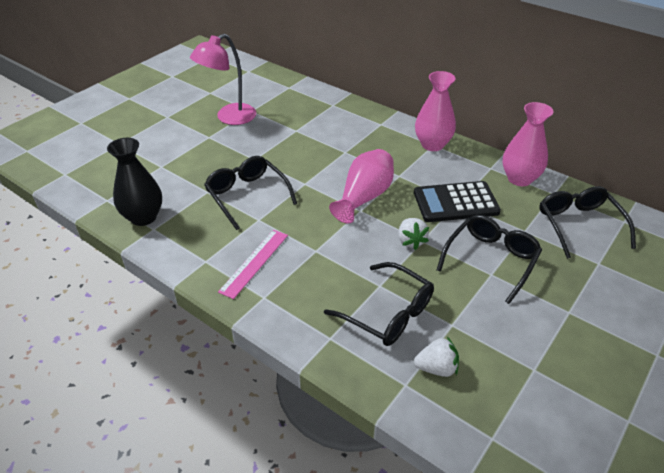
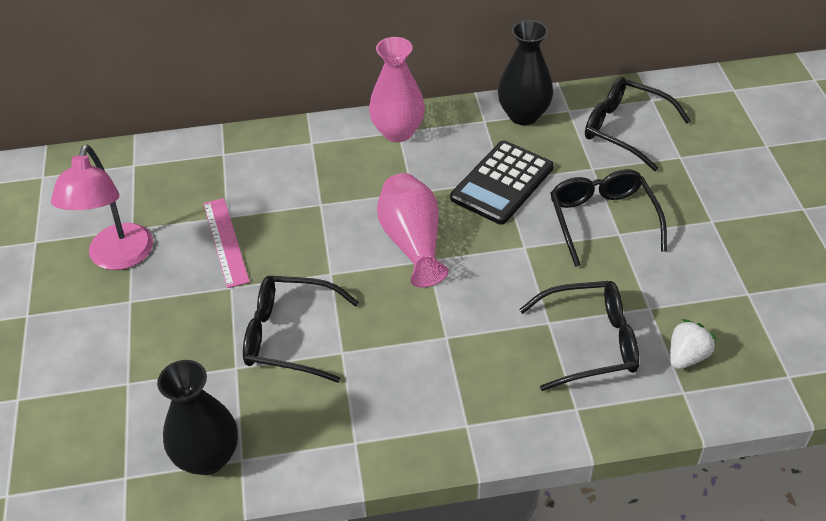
camera: 45 degrees left, 5 degrees up
pink ruler [218,230,288,299] -> pink ruler moved to [203,198,250,288]
white strawberry [398,218,429,250] -> none
pink vase [503,102,554,186] -> black vase [498,20,553,125]

